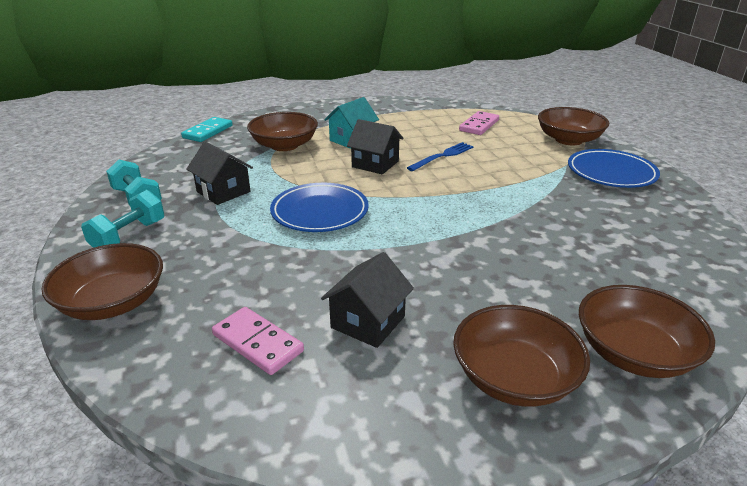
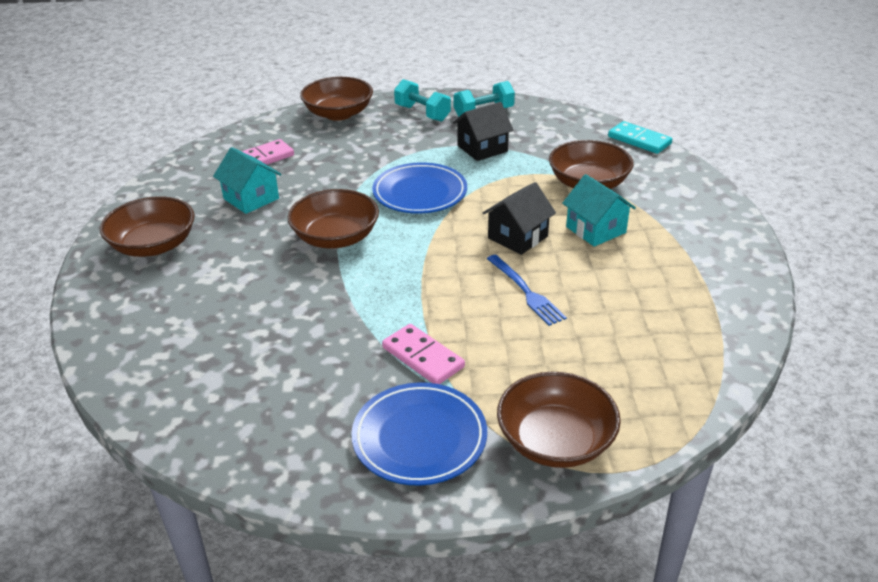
camera: 105 degrees right, 5 degrees up
black house [321,252,414,348] -> turquoise house [213,147,282,214]
pink domino [459,111,499,135] -> pink domino moved to [382,324,465,384]
brown bowl [579,285,715,378] -> brown bowl moved to [287,189,379,248]

